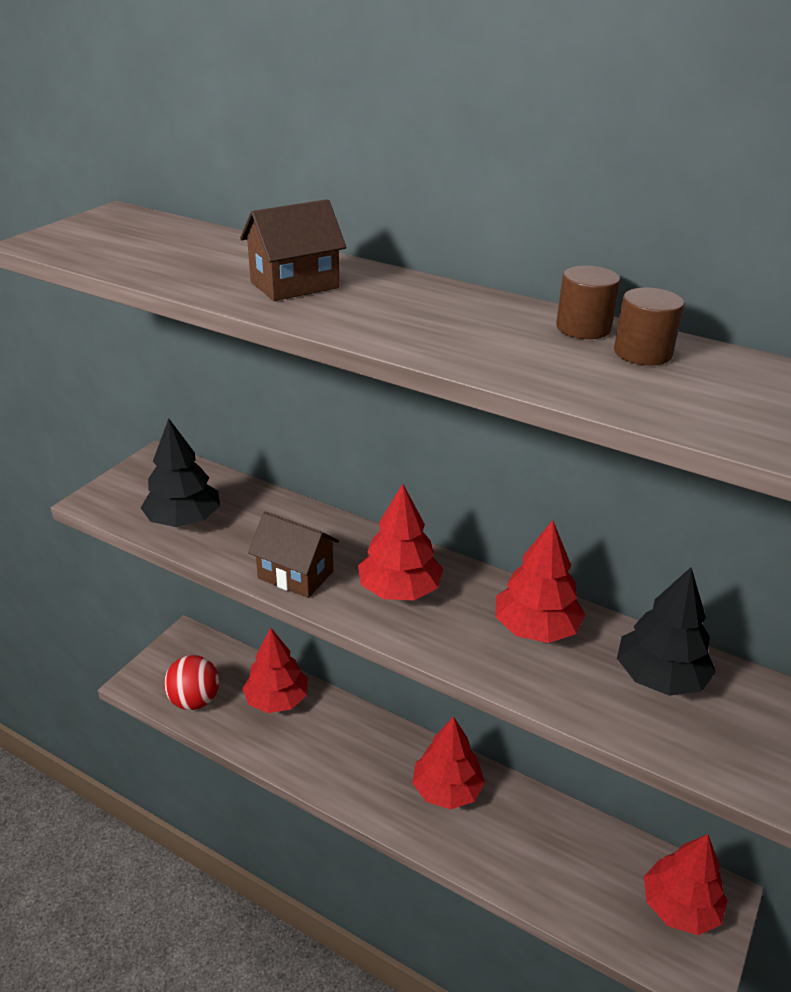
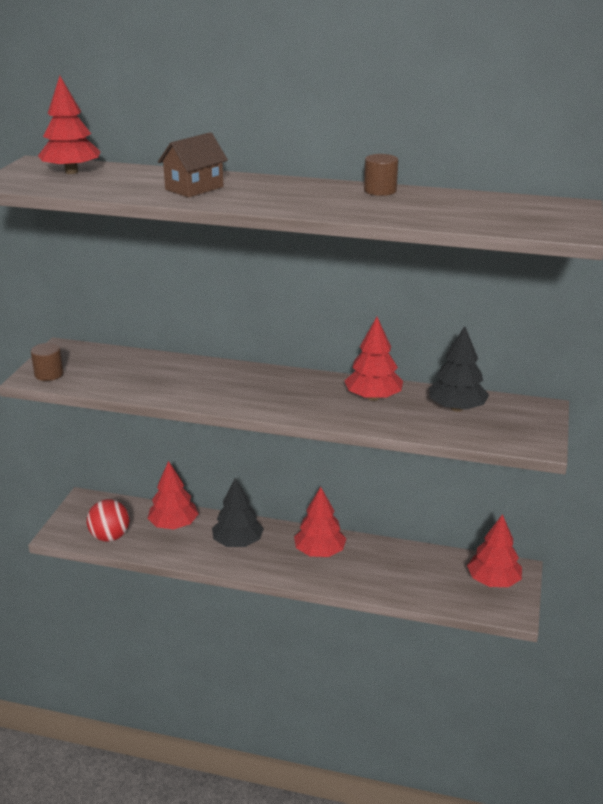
camera: 15 degrees left, 5 degrees down
black tree [141,418,220,527] -> black tree moved to [212,478,264,547]
brown house [248,512,339,598] -> none
red tree [358,484,443,600] -> red tree moved to [38,76,101,174]
brown cylinder [614,287,684,366] -> brown cylinder moved to [31,343,64,381]

